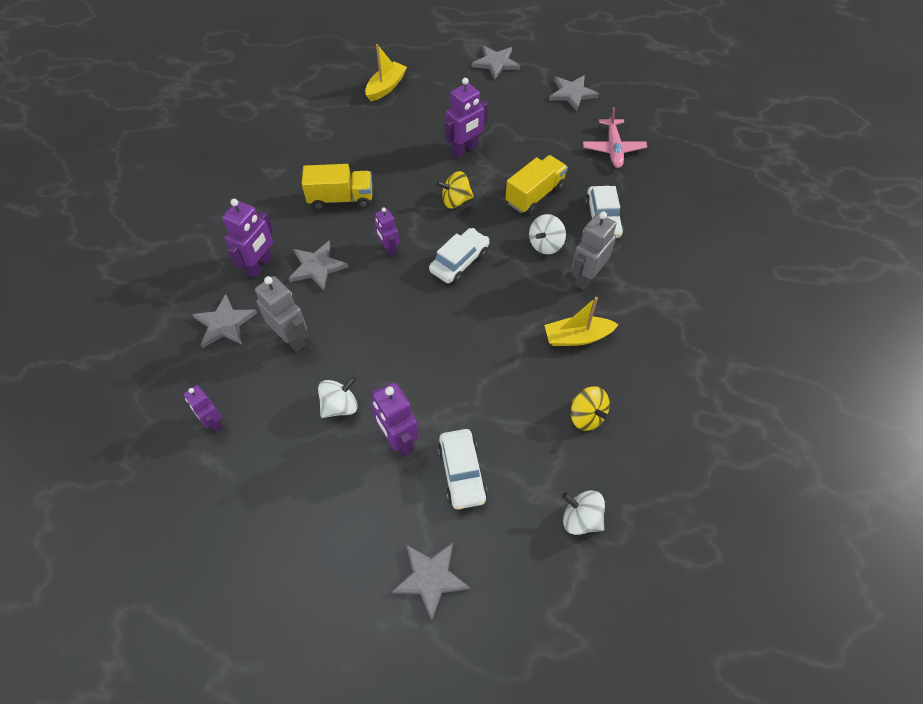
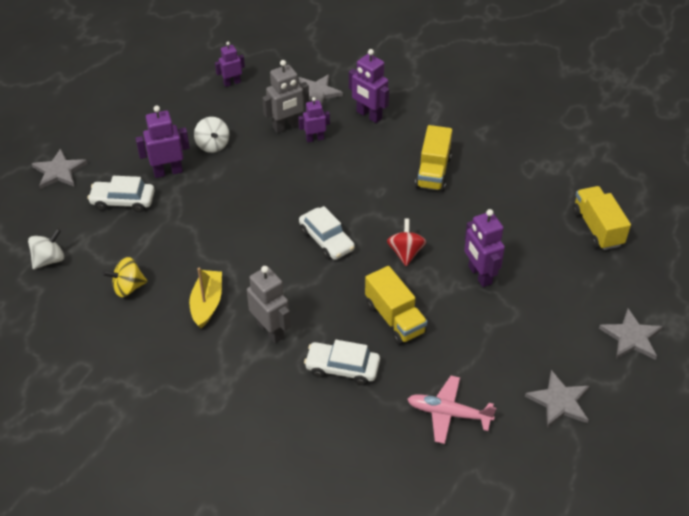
camera: 105 degrees right, 10 degrees down
grey star [288,241,349,291] -> none
yellow boat [365,44,407,101] -> yellow truck [573,186,631,250]
purple robot [374,207,399,257] -> purple robot moved to [298,97,330,142]
yellow spinning top [436,171,474,209] -> red spinning top [387,218,426,266]
white spinning top [529,214,566,254] -> none

